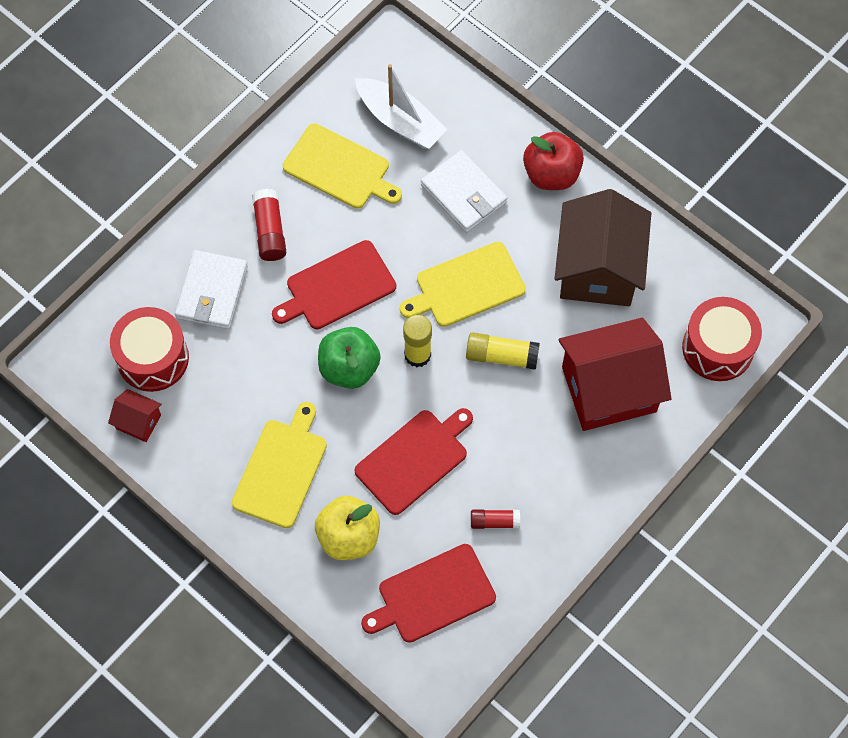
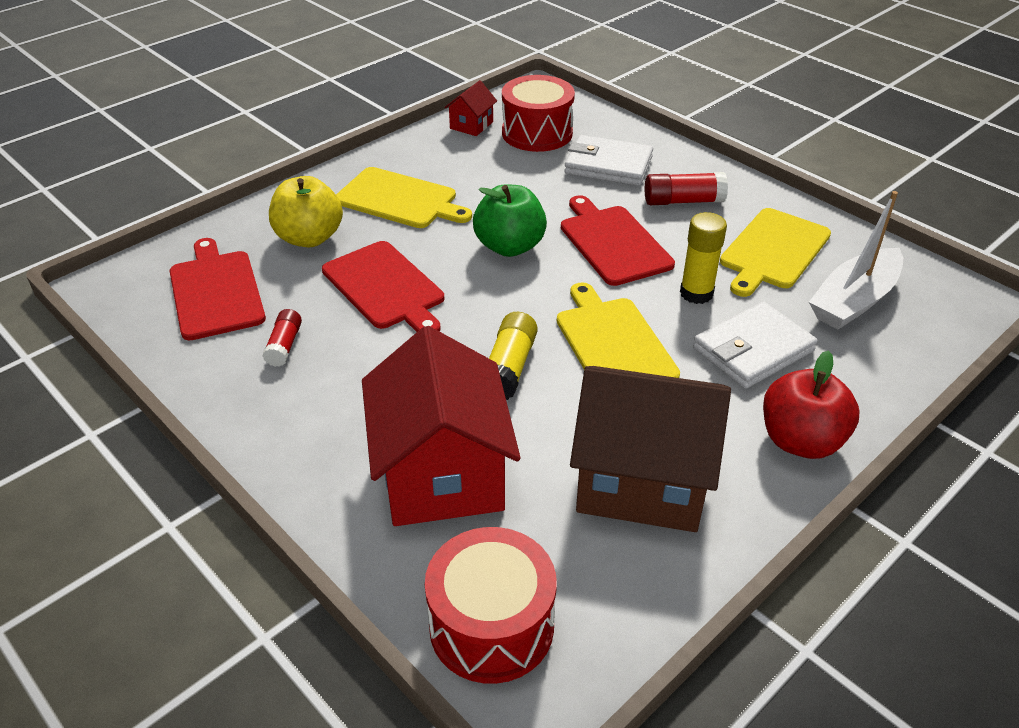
camera: 95 degrees right, 25 degrees down
yellow glue stick [403,315,432,367] -> yellow glue stick moved to [680,212,727,304]

